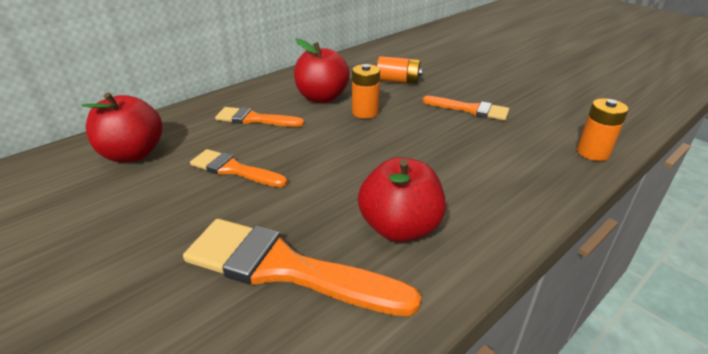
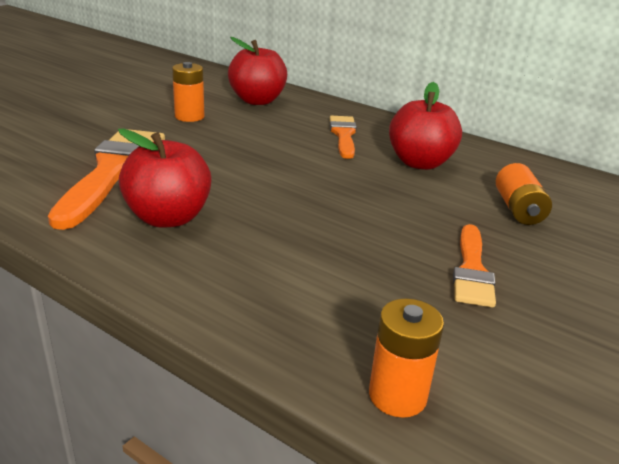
camera: 75 degrees right, 5 degrees down
orange brush [190,149,287,187] -> none
orange battery [352,64,380,119] -> orange battery moved to [172,62,204,122]

